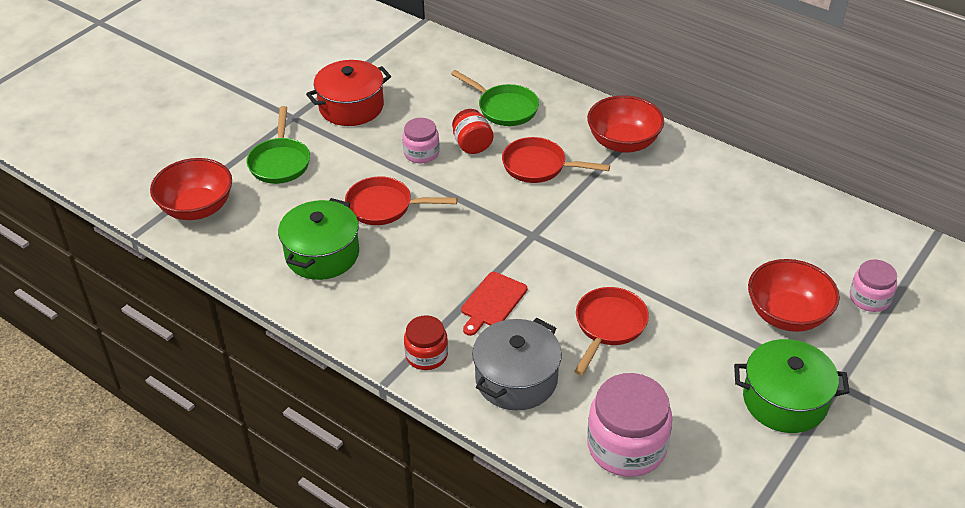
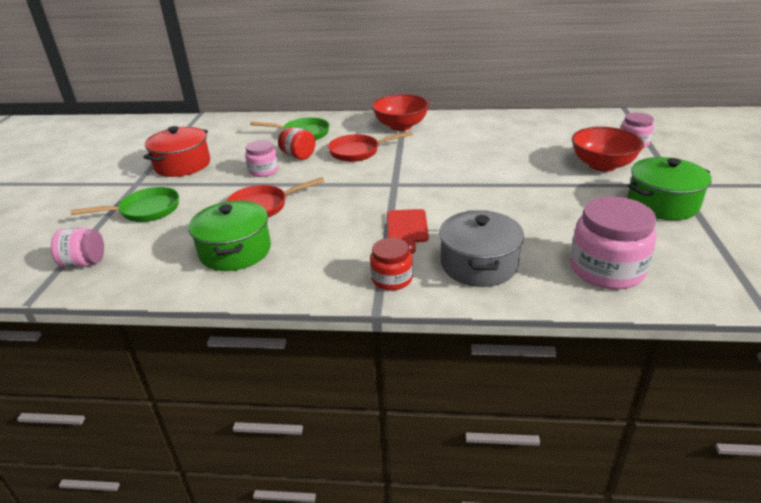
camera: 30 degrees left, 10 degrees down
red bowl [150,158,232,220] -> pink jar [51,228,104,268]
green pan [247,106,310,184] -> green pan turned 75 degrees counterclockwise [71,187,179,222]
red pan [574,287,649,375] -> none

